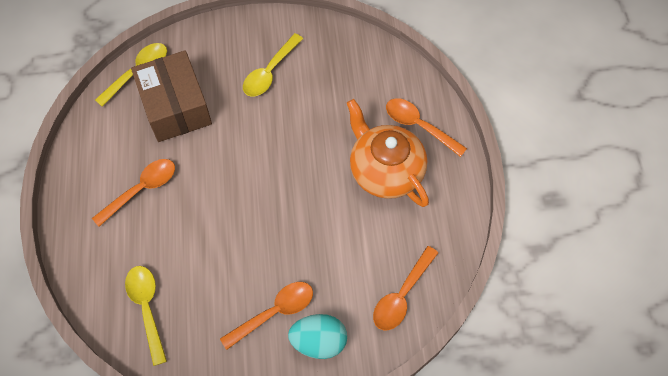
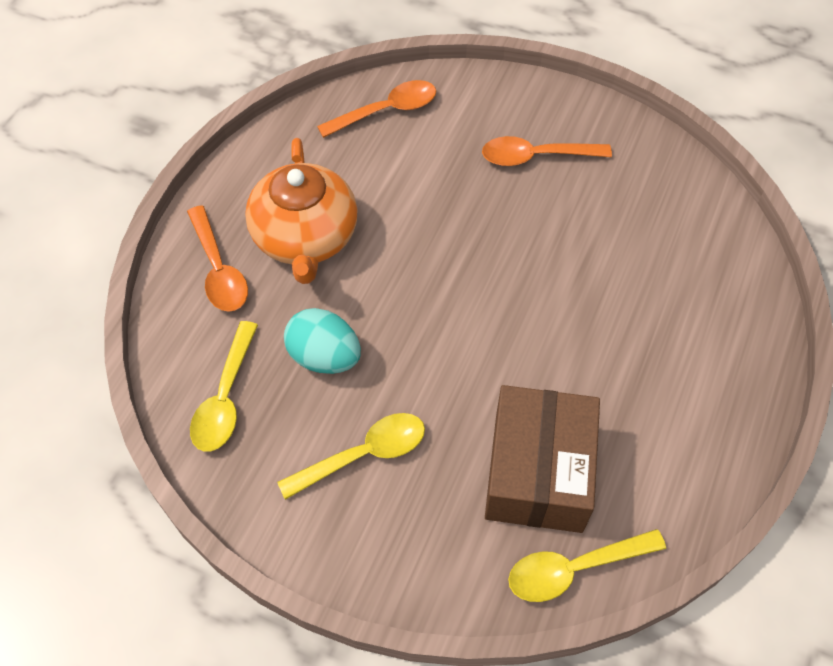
camera: 150 degrees left, 5 degrees down
orange spoon [92,159,175,227] -> none
yellow spoon [125,266,167,366] -> yellow spoon moved to [190,321,258,452]
turquoise egg [288,314,347,359] -> turquoise egg moved to [284,308,361,374]

